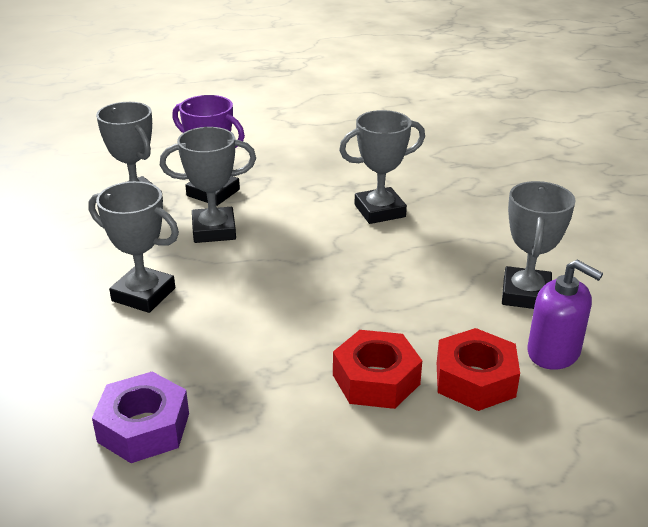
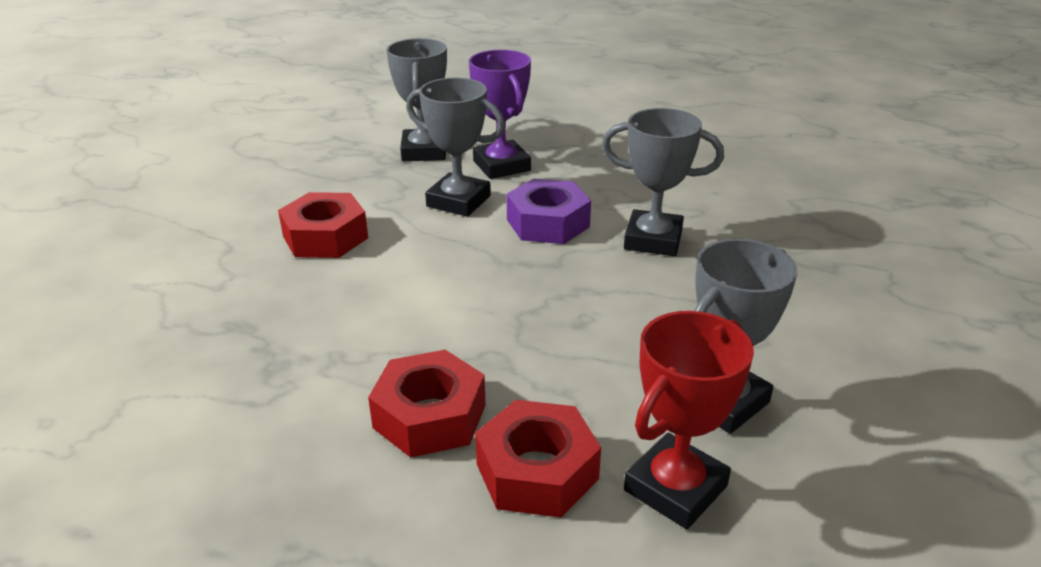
camera: 35 degrees right, 0 degrees up
grey trophy [88,181,179,313] -> red nut [278,192,368,258]
purple nut [92,372,189,463] -> purple nut moved to [506,178,591,244]
purple soap dispenser [527,260,603,370] -> red trophy [624,311,754,529]

